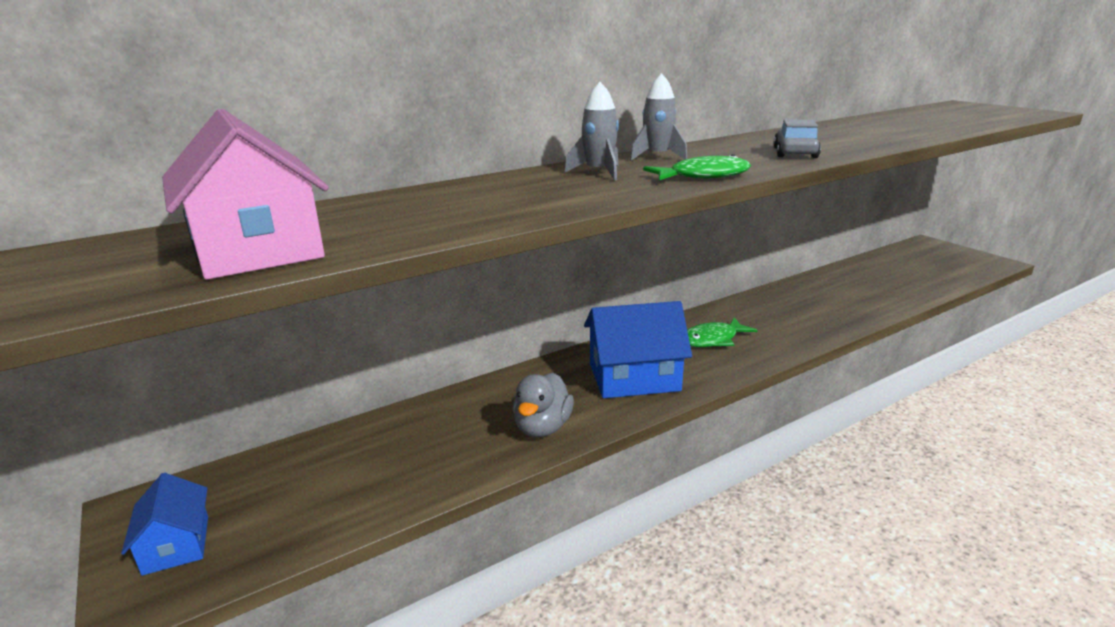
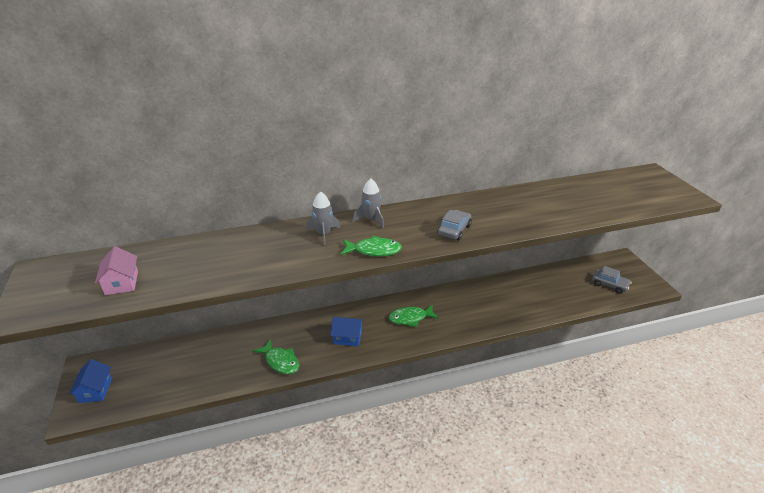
camera: 15 degrees right, 10 degrees up
pink house [162,109,329,280] -> pink house [95,246,138,295], size x0.57
grey duck [513,373,574,437] -> green fish [253,339,299,374]
blue house [584,301,692,398] -> blue house [330,317,364,347], size x0.57
none -> grey car [592,266,632,294]

